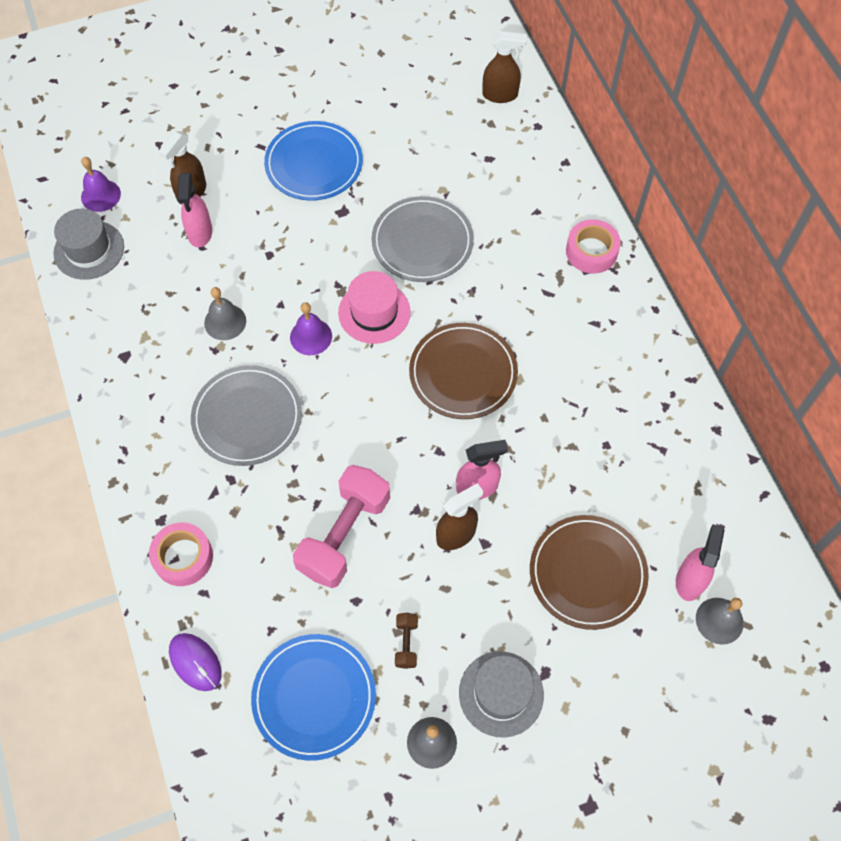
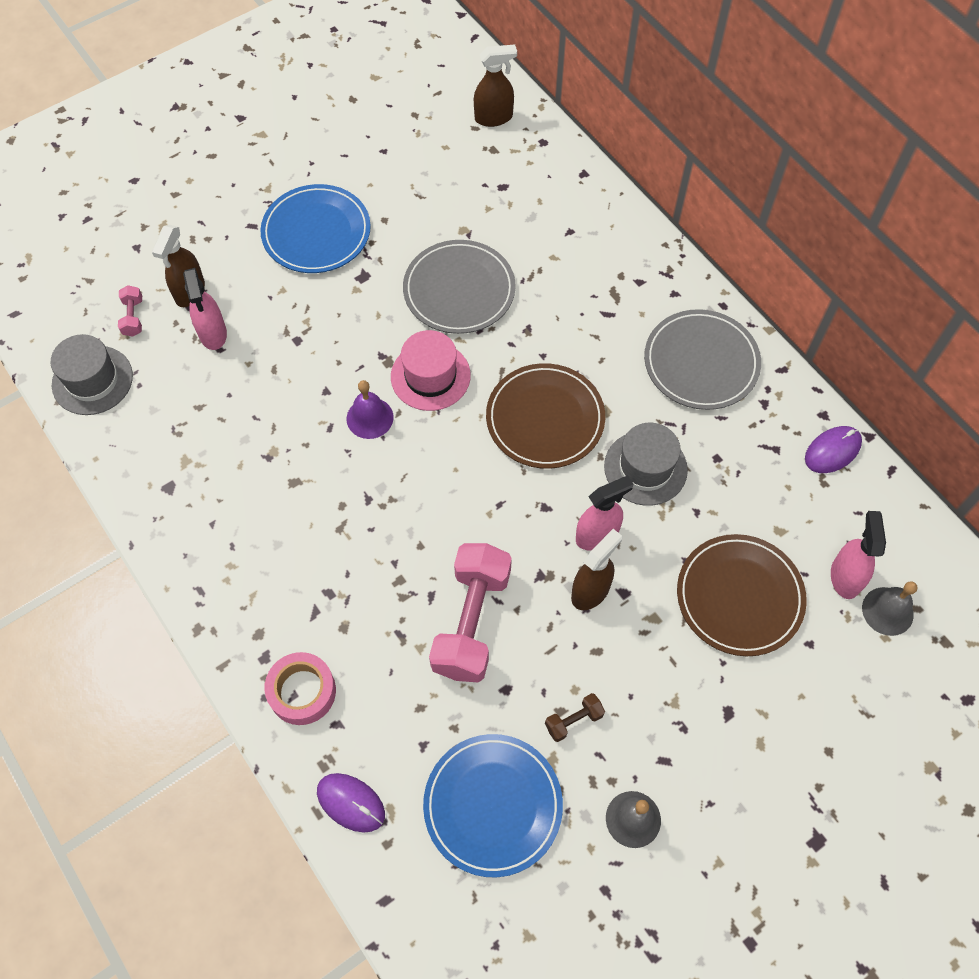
camera: 15 degrees left, 0 degrees up
purple bell [81,157,121,212] -> none
grey plate [191,365,302,466] -> grey plate moved to [644,309,761,410]
grey bell [204,287,246,340] -> none
brown dumbbell [395,613,418,669] -> brown dumbbell turned 75 degrees clockwise [545,693,605,742]
grey hat [459,651,544,738] -> grey hat moved to [604,423,688,506]
pink tape [566,219,621,274] -> none
none -> pink dumbbell [118,285,142,337]
none -> purple mouse [805,426,862,473]

